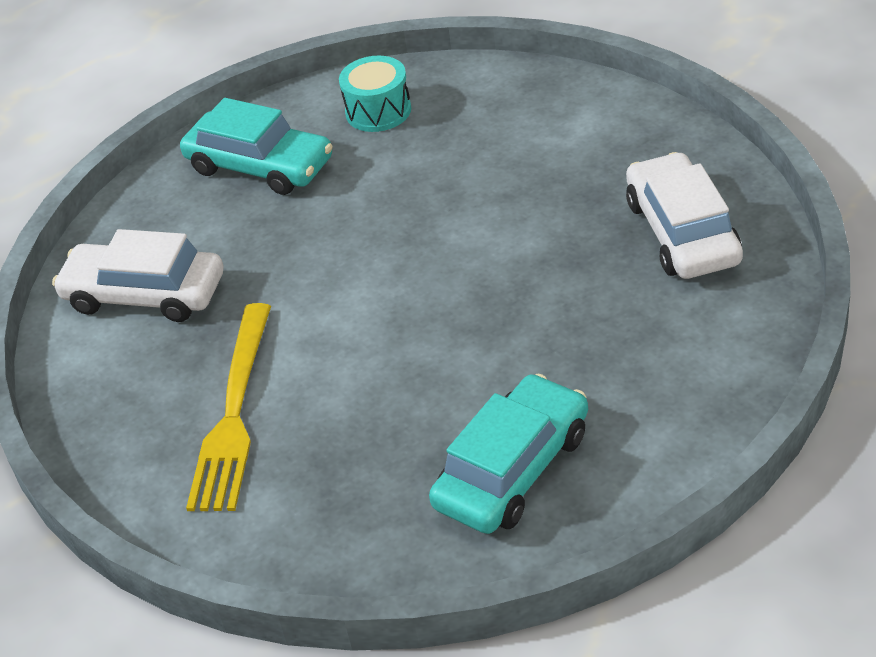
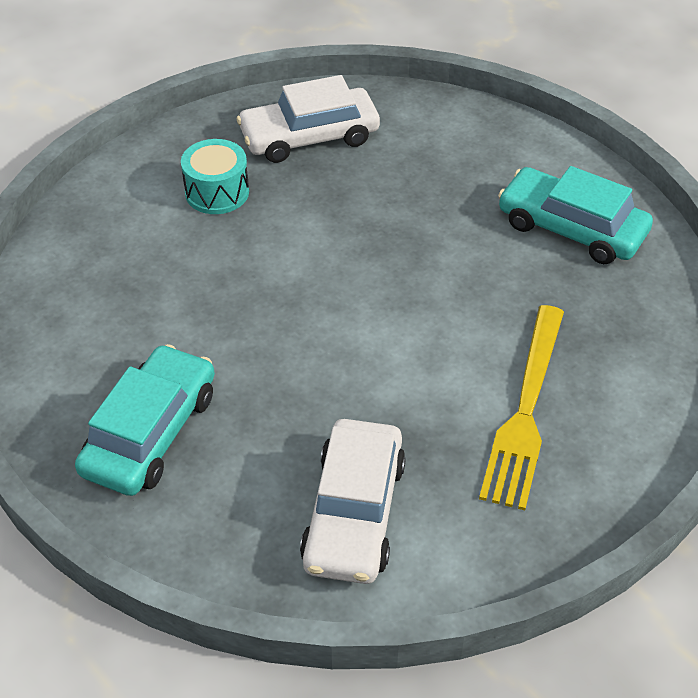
camera: 100 degrees left, 5 degrees up
yellow fork [186,303,271,511] -> yellow fork turned 105 degrees clockwise [479,305,564,510]
turquoise drum [339,56,411,132] -> turquoise drum moved to [181,139,249,214]

